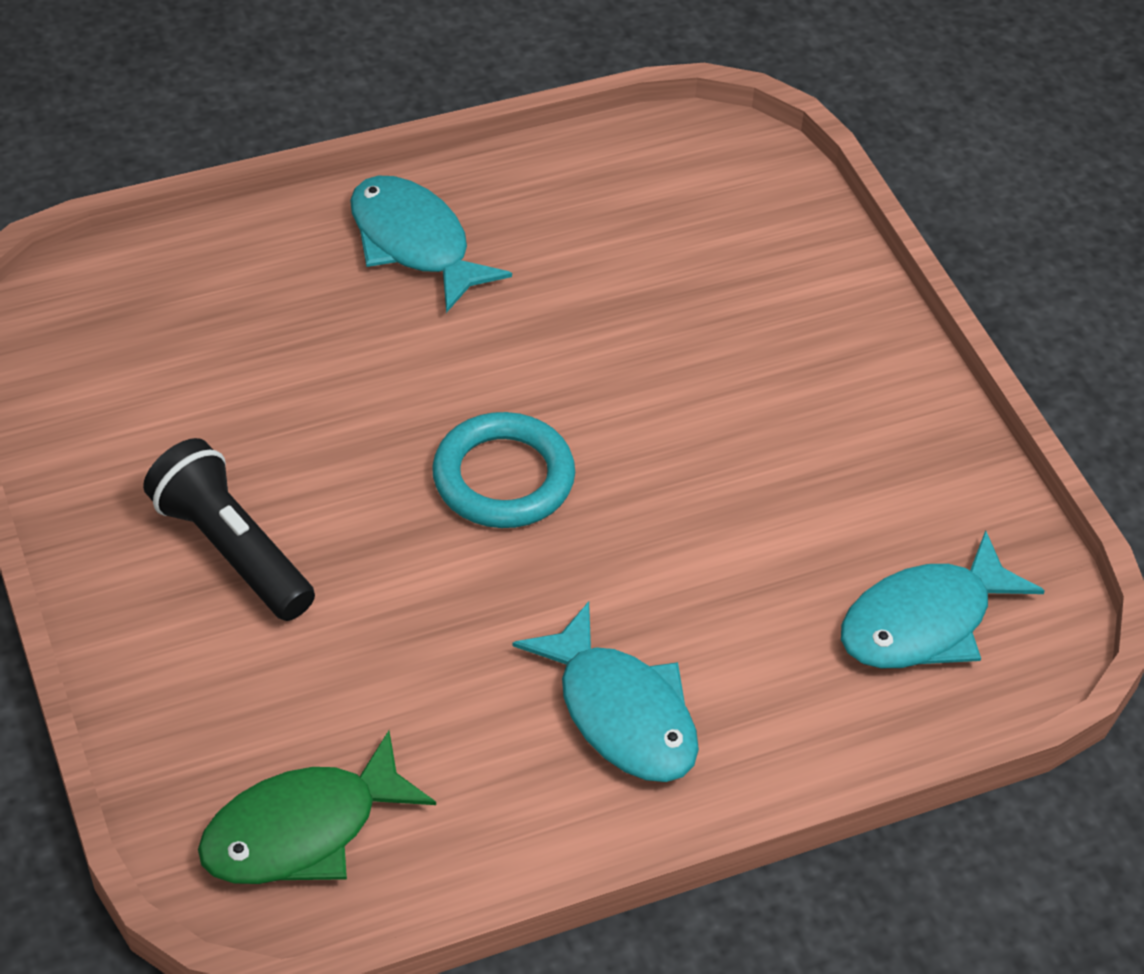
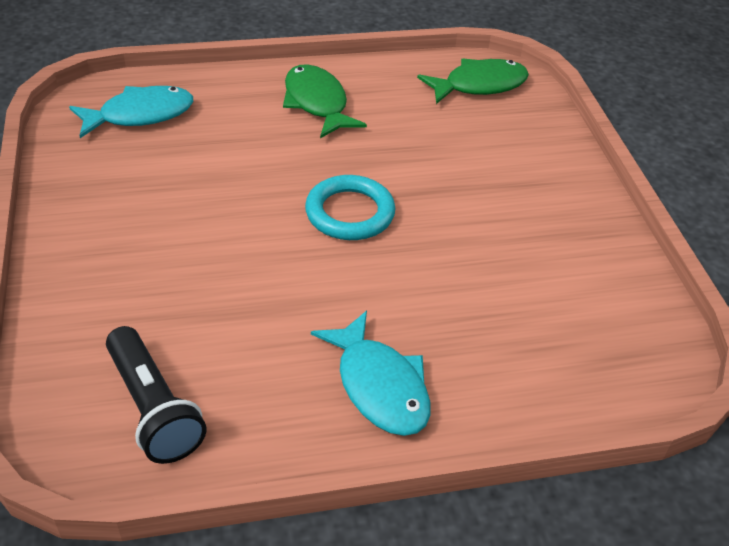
camera: 170 degrees left, 5 degrees down
black flashlight [143,438,315,621] -> black flashlight moved to [106,326,207,464]
turquoise fish [513,602,699,782] -> green fish [283,64,367,138]

